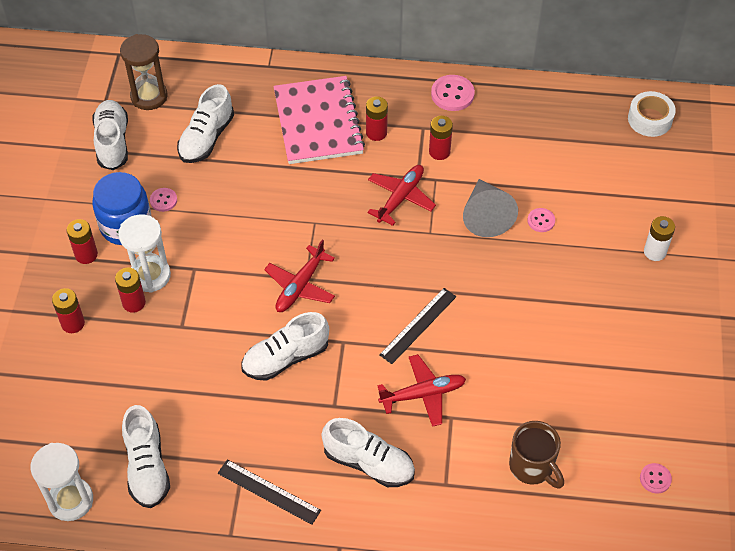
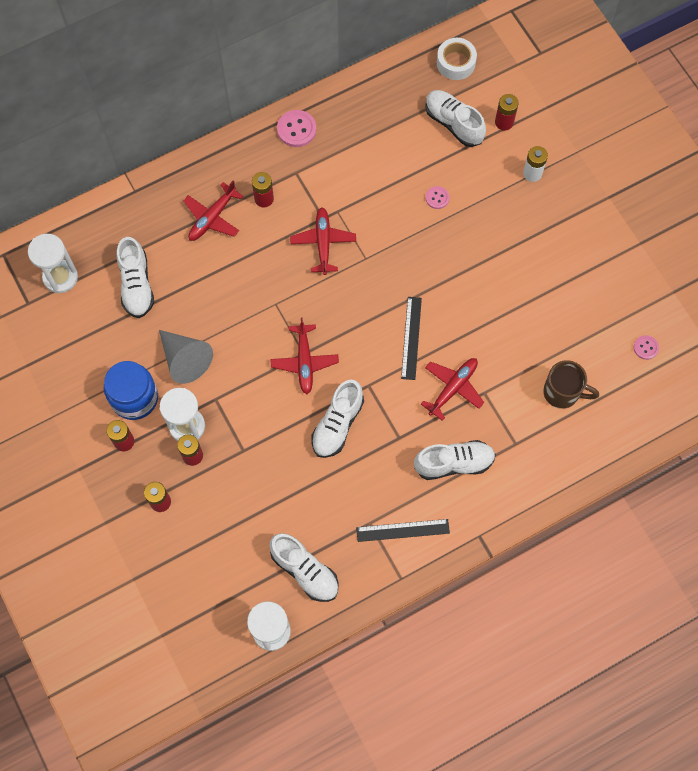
camera: 35 degrees left, 15 degrees up
white shoe [93,100,128,170] -> white shoe moved to [425,90,486,147]
brown hourglass [120,34,168,110] -> white hourglass [28,234,78,293]
pink button [150,188,177,212] -> none
pink notebook [273,76,365,164] -> red plane [183,180,243,241]
red battery [429,116,453,160] -> red battery moved to [495,94,518,130]
grey cone [463,179,518,237] -> grey cone moved to [159,330,213,384]

